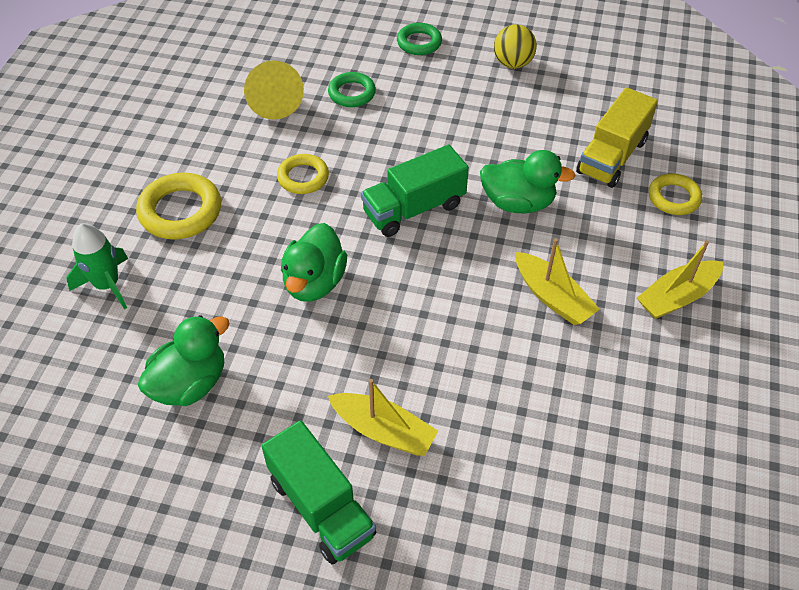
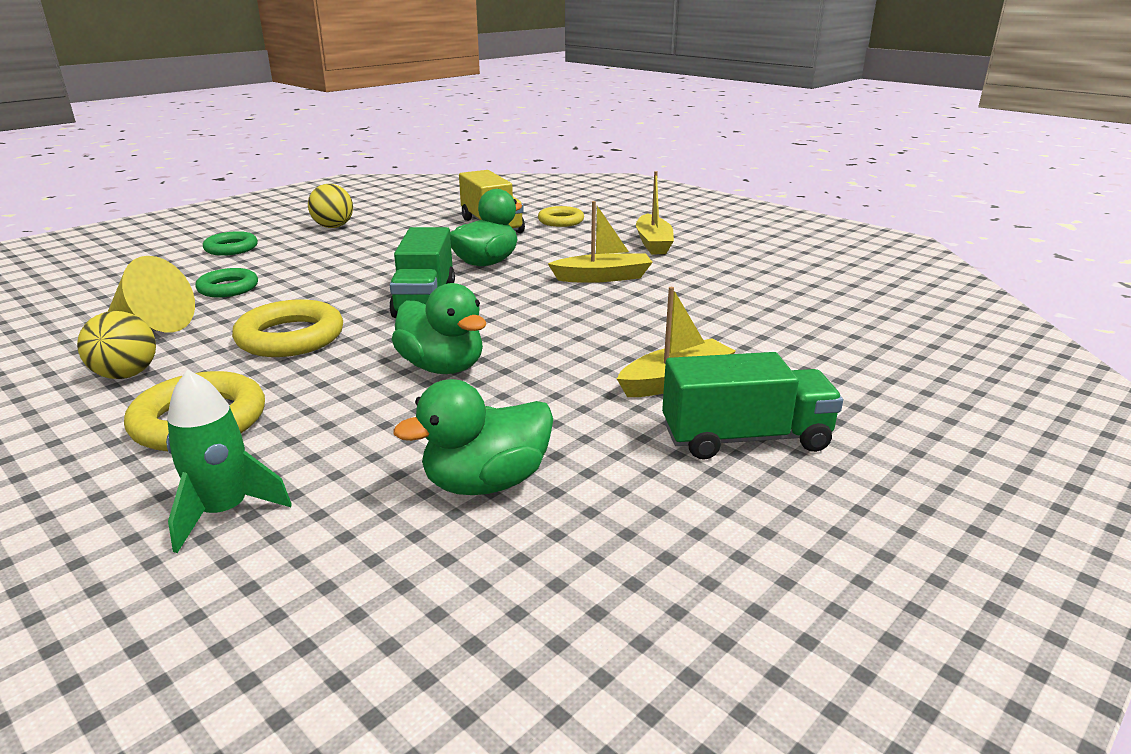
camera: 60 degrees left, 25 degrees down
green duck [138,315,229,406] -> green duck turned 105 degrees counterclockwise [393,379,553,495]
yellow ring [277,154,329,194] -> yellow ring [232,299,343,357], size x1.57
none -> yellow ball [77,311,156,379]

